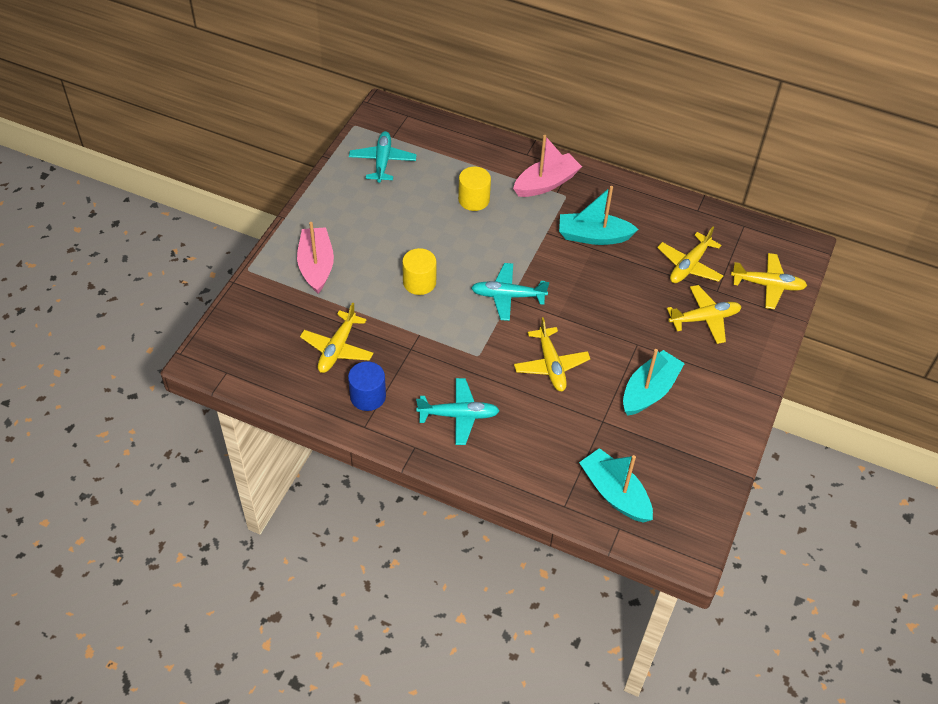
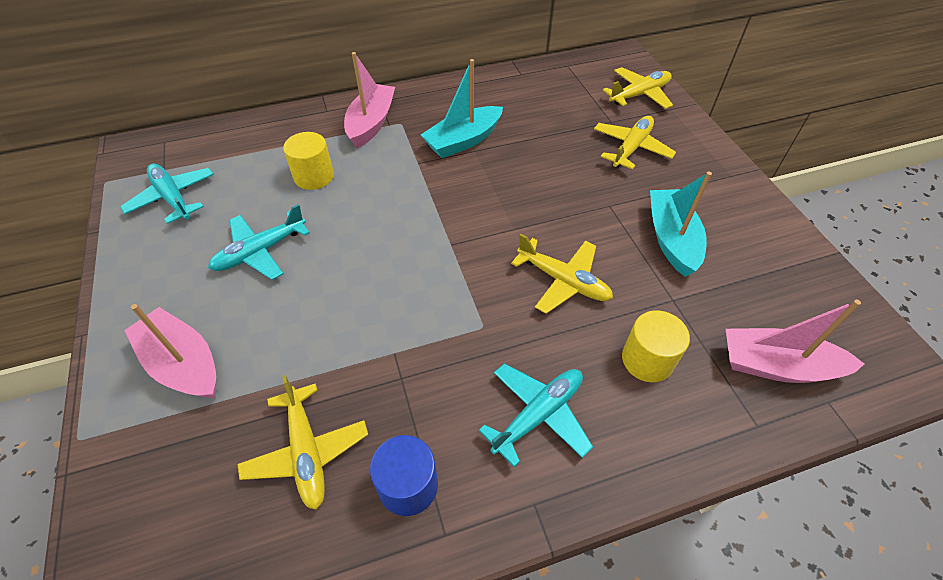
camera: 40 degrees left, 0 degrees up
yellow cylinder [402,248,436,295] -> yellow cylinder moved to [622,310,690,382]
turquoise plane [471,263,549,321] -> turquoise plane moved to [208,204,310,280]
turquoise boat [579,448,653,523] -> pink boat [726,299,864,383]
yellow plane [657,227,723,283] -> none

